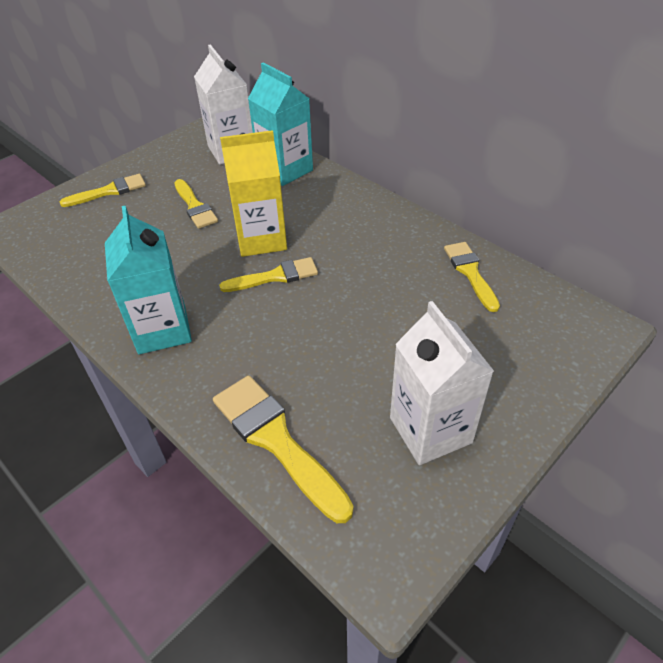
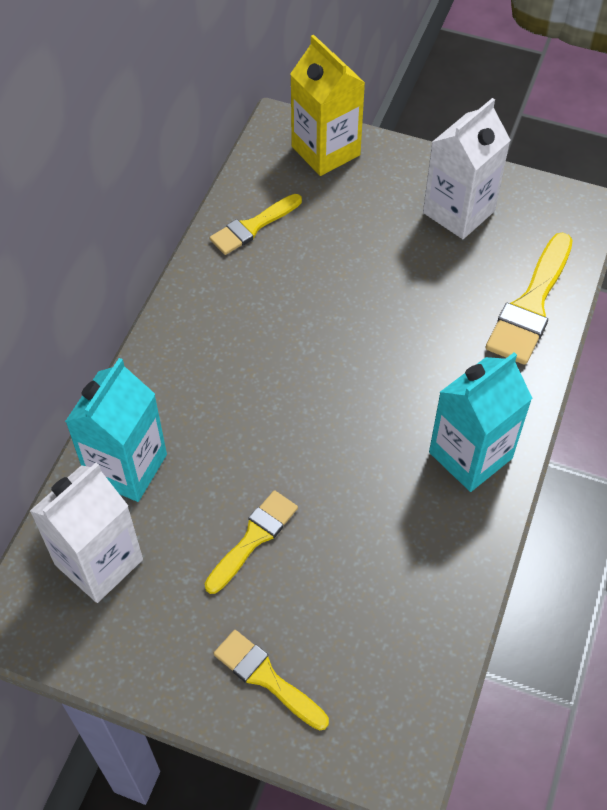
camera: 115 degrees left, 10 degrees up
yellow brush [219,257,318,292] -> none
yellow carton [220,130,287,257] -> yellow carton moved to [290,34,365,176]

